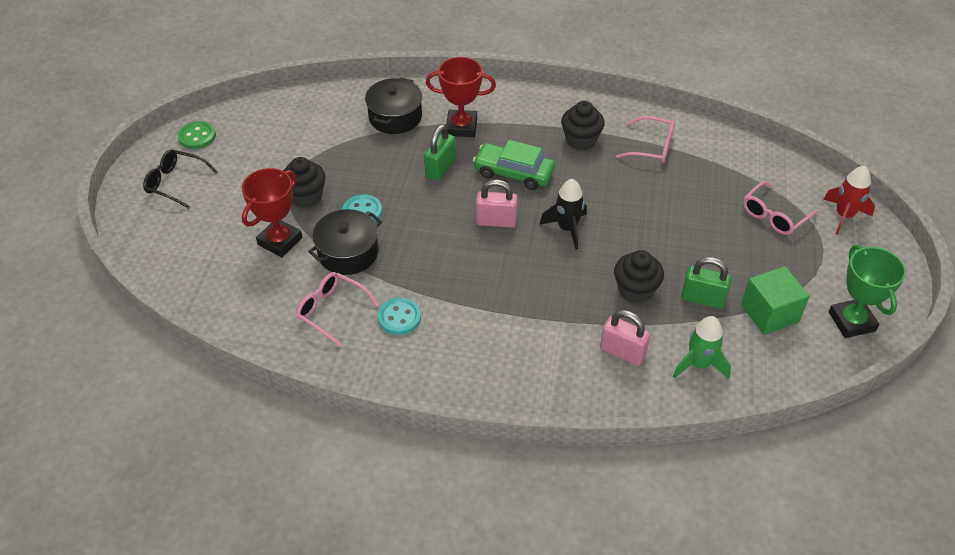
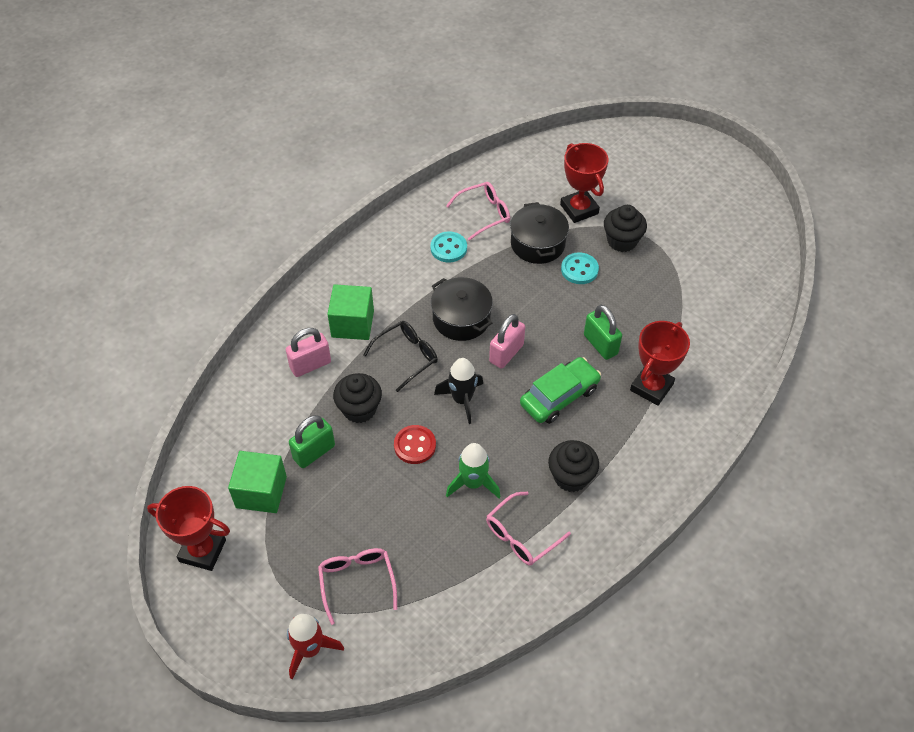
camera: 120 degrees right, 5 degrees up
black glasses [143,149,217,209] -> black glasses moved to [363,321,438,392]
green button [178,121,216,149] -> none
black pot [365,77,422,134] -> black pot moved to [431,277,493,341]
green rocket [673,316,731,379] -> green rocket moved to [446,443,501,498]
green trophy [829,245,906,338] -> red trophy [147,486,230,571]
none -> green cube [327,284,374,340]
none -> red button [394,425,436,464]

